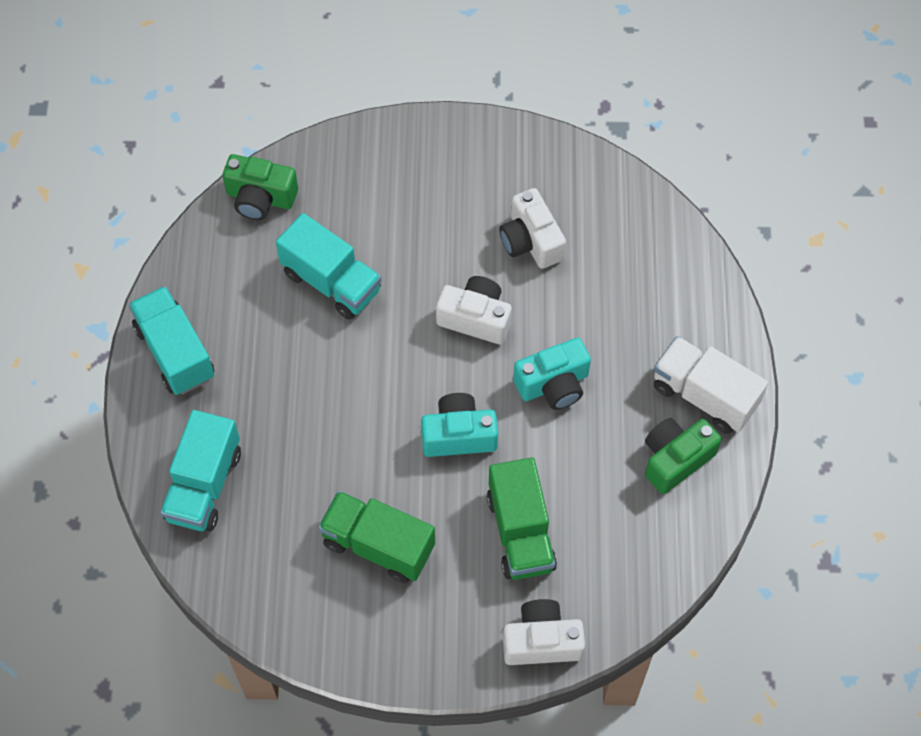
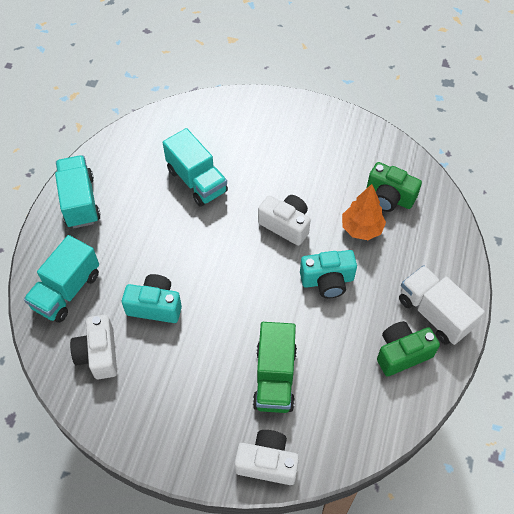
camera: 15 degrees right, 5 degrees down
green camera [222,154,298,220] -> green camera moved to [366,162,422,212]
green truck [318,491,435,583] -> none
turquoise camera [421,393,498,457] -> turquoise camera moved to [122,274,182,323]
white camera [499,188,566,269] -> white camera moved to [70,315,117,379]
none -> orange tree [342,184,386,240]

